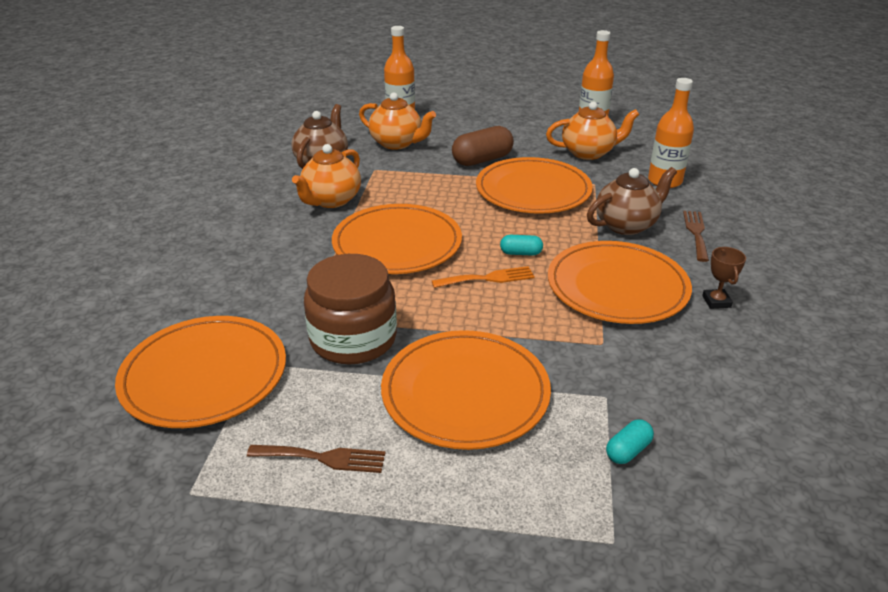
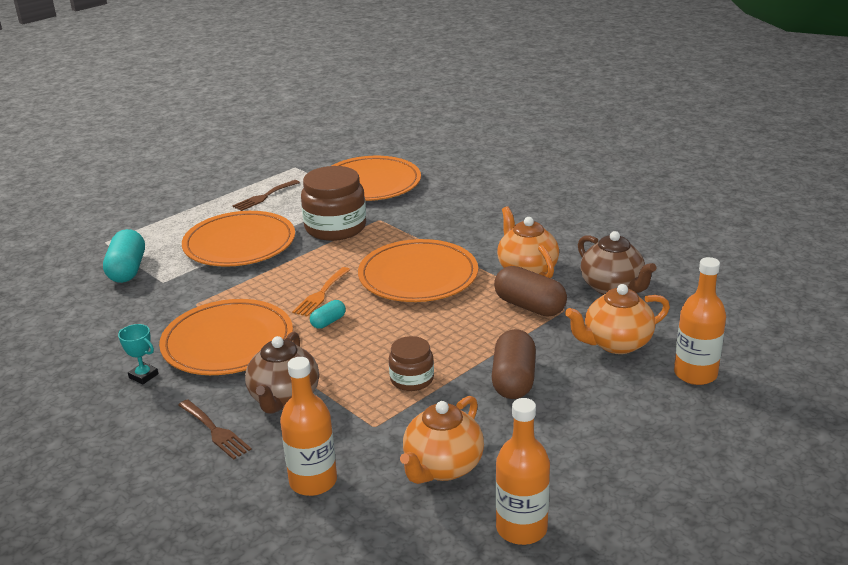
camera: 130 degrees right, 5 degrees down
orange plate [476,157,593,214] -> brown jar [389,336,434,391]
turquoise capsule [606,419,654,464] -> turquoise capsule [103,229,145,283], size x1.93
brown trophy [702,247,746,309] -> turquoise trophy [118,324,159,384]
none -> brown capsule [494,266,567,316]

